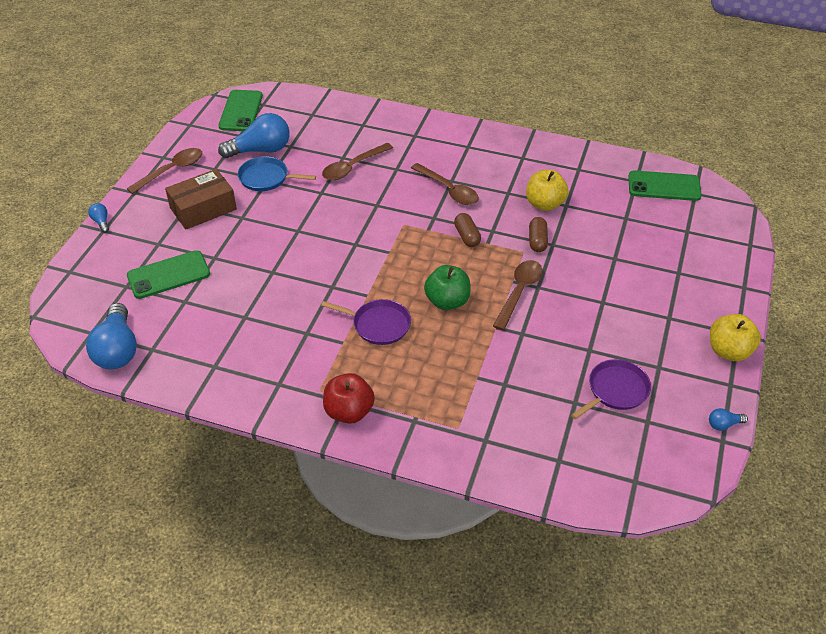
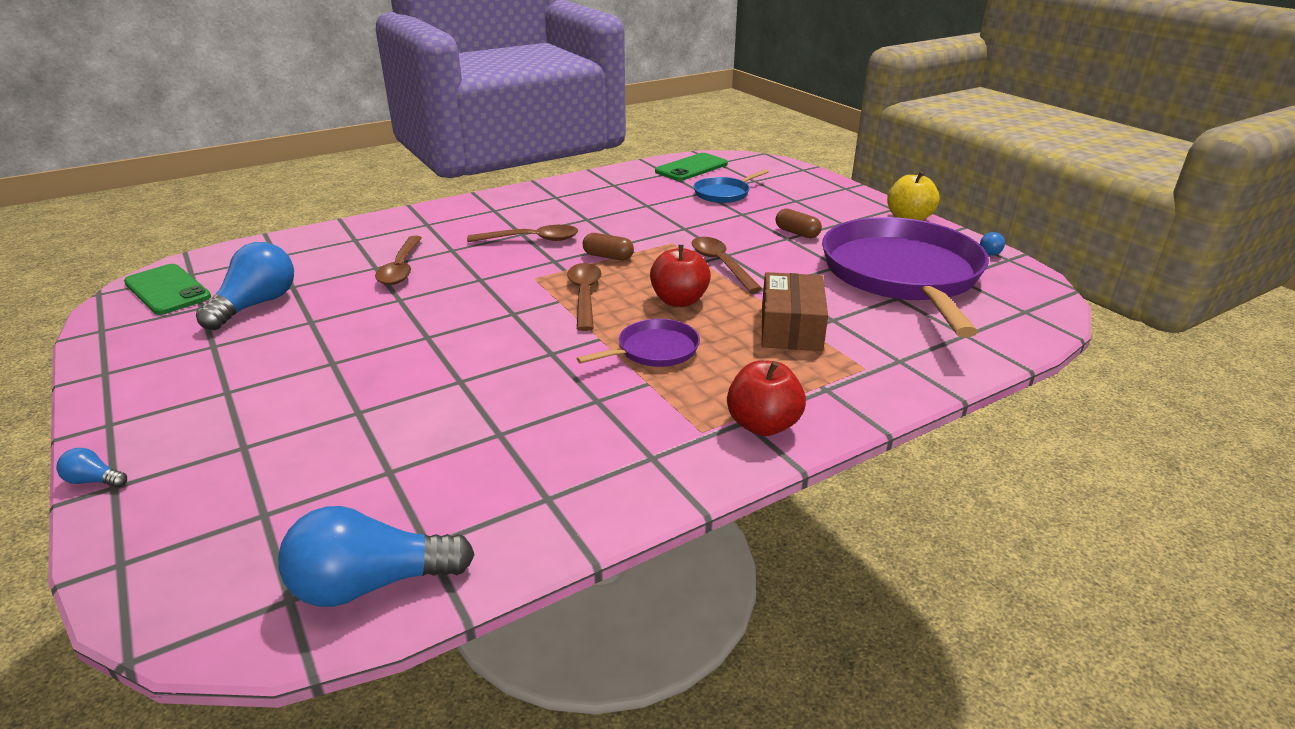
camera: 50 degrees left, 15 degrees down
blue light bulb [86,303,137,369] -> blue light bulb turned 135 degrees clockwise [278,506,475,607]
brown spoon [127,148,202,194] -> brown spoon moved to [567,263,602,331]
green phone [127,250,210,299] -> none
brown box [165,169,237,230] -> brown box moved to [762,272,828,351]
blue pan [238,157,316,191] -> blue pan moved to [693,169,769,203]
green apple [424,265,471,310] -> red apple [650,245,711,307]
yellow apple [526,170,569,211] -> none
brown capsule [529,217,548,252] -> brown capsule moved to [775,209,822,238]
purple pan [571,359,651,419] -> purple pan [822,217,989,337], size x2.33

